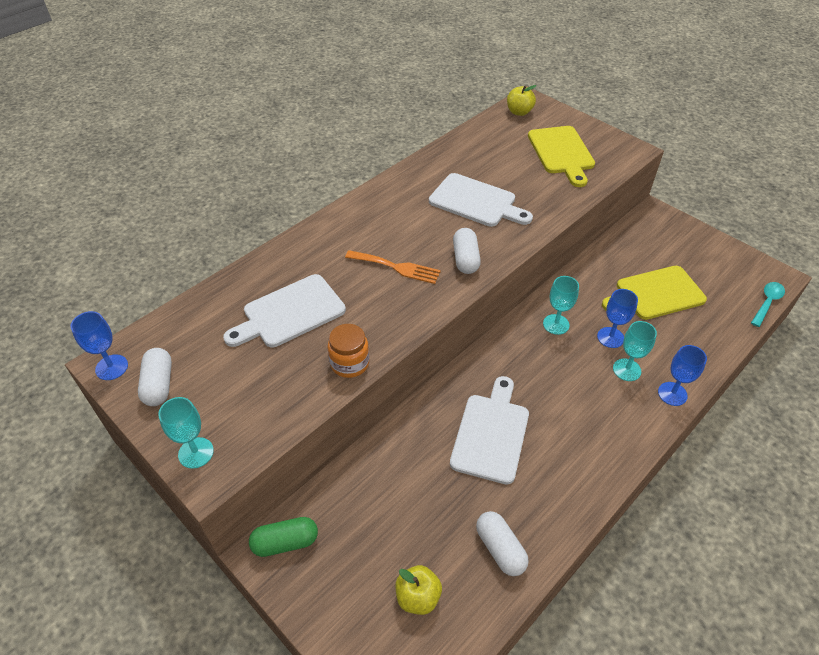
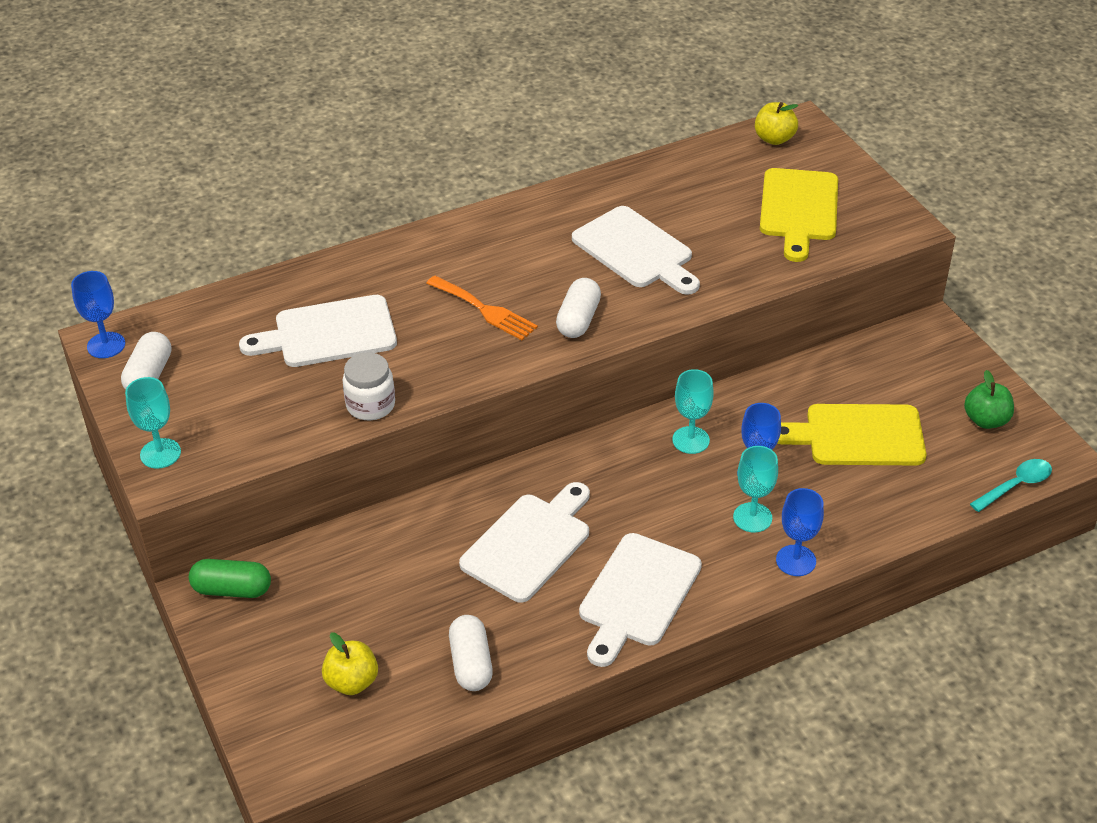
camera: 20 degrees right, 5 degrees down
orange jar [328,324,369,378] -> white jar [342,352,395,420]
none -> white cutting board [579,533,702,667]
none -> green apple [964,370,1014,429]

